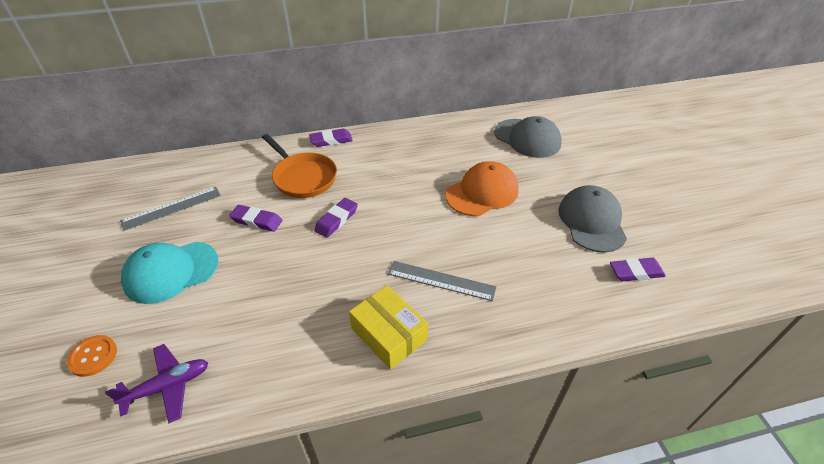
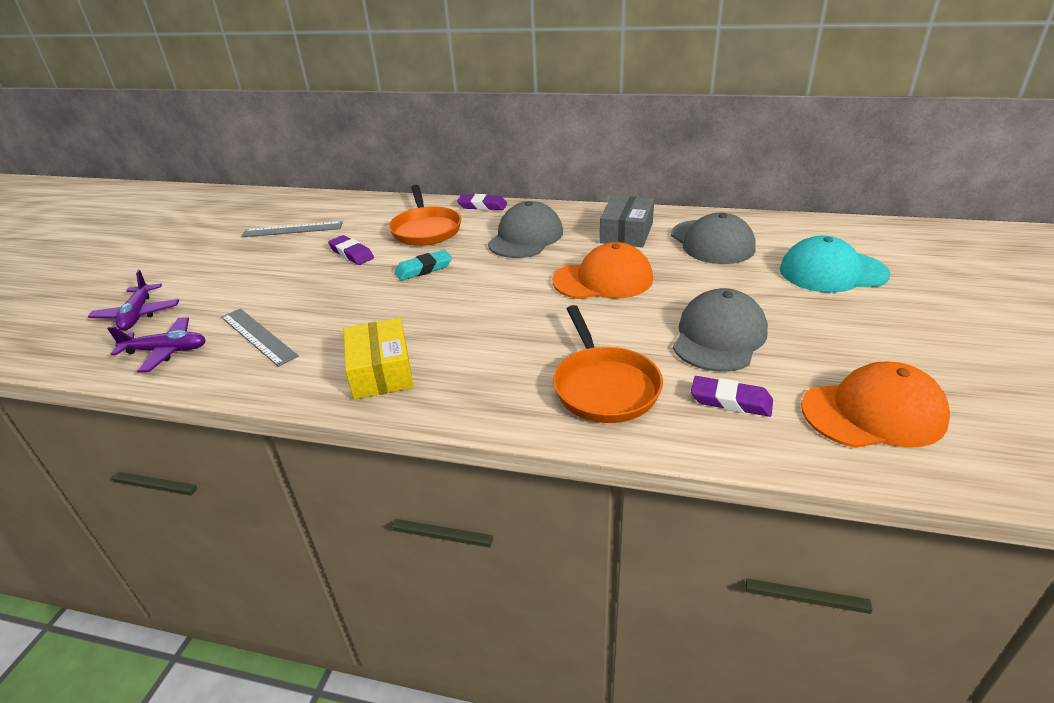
camera: 30 degrees right, 10 degrees down
orange button [67,335,117,377] -> purple plane [88,270,179,331]
turquoise cap [121,242,219,304] -> turquoise cap moved to [780,236,890,293]
purple eraser [314,198,358,238] -> turquoise eraser [394,250,452,281]
grey ruler [388,261,496,301] -> grey ruler moved to [221,308,299,367]
none -> grey cap [488,201,563,258]
none -> orange pan [553,305,663,423]
none -> grey box [600,195,654,247]
none -> orange cap [801,362,950,448]

